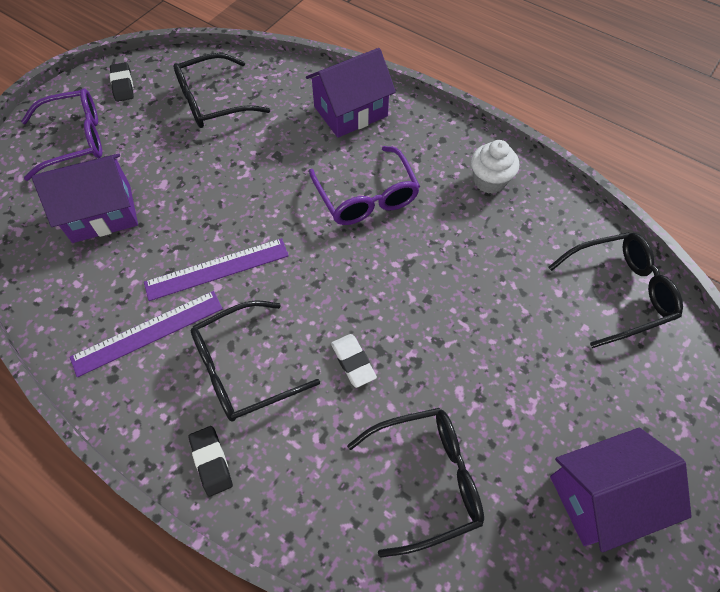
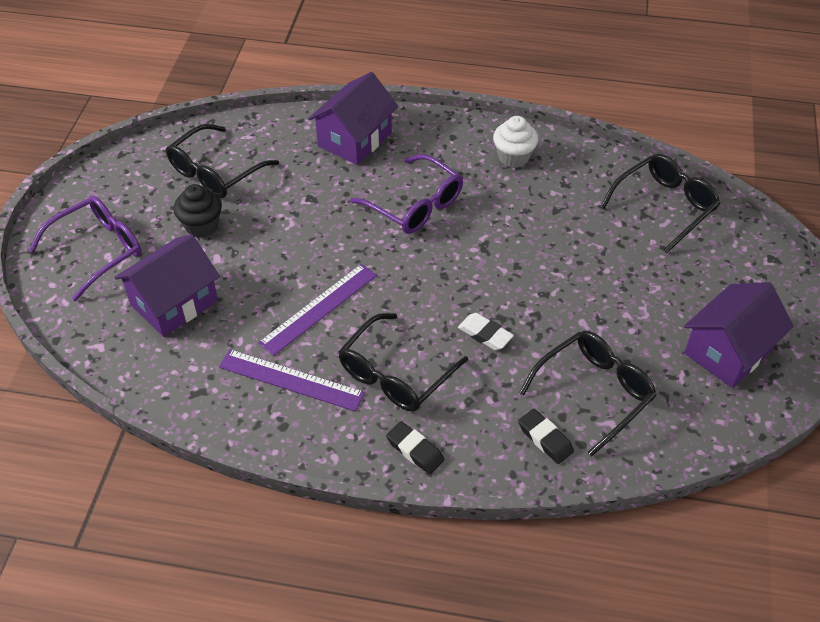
camera: 25 degrees left, 10 degrees down
purple ruler [70,291,223,377] -> purple ruler turned 75 degrees clockwise [219,349,365,412]
black eraser [110,62,134,102] -> black eraser moved to [518,409,574,464]
none -> black cupcake [174,184,222,238]

